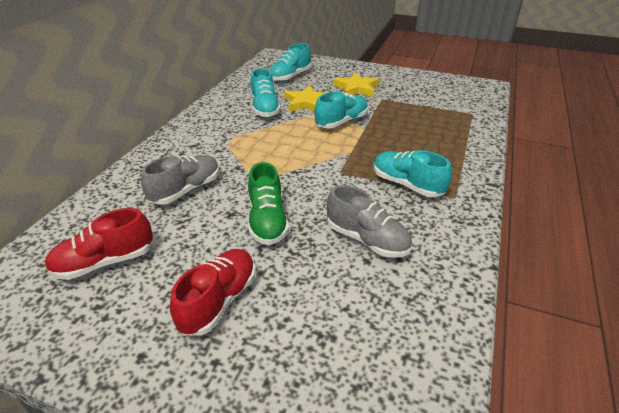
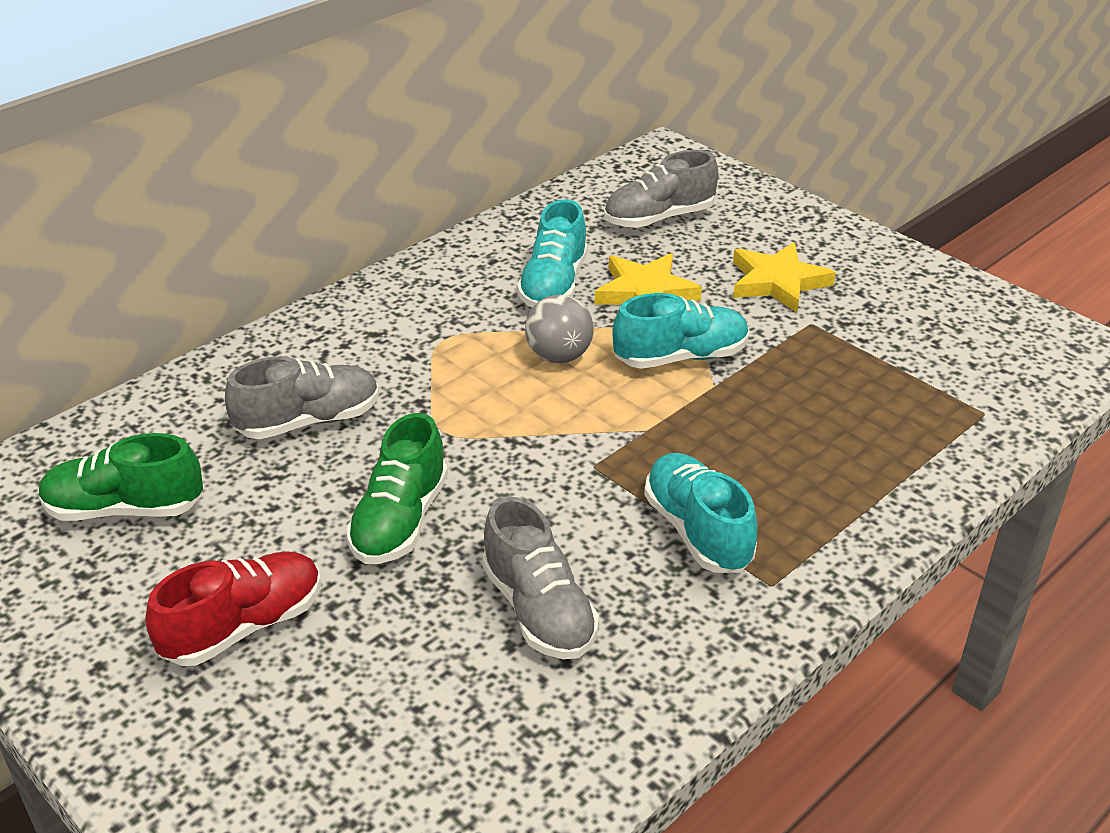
camera: 25 degrees right, 0 degrees up
red shoe [45,208,153,280] -> green shoe [39,433,203,521]
turquoise shoe [269,43,311,82] -> grey shoe [604,150,718,228]
none -> grey ball [525,295,594,363]

